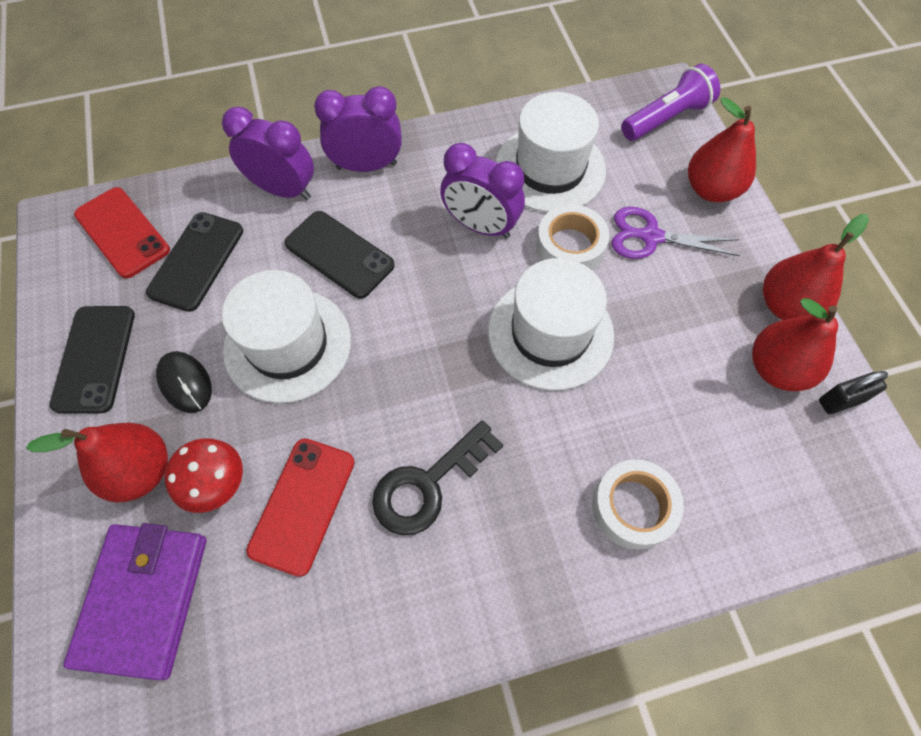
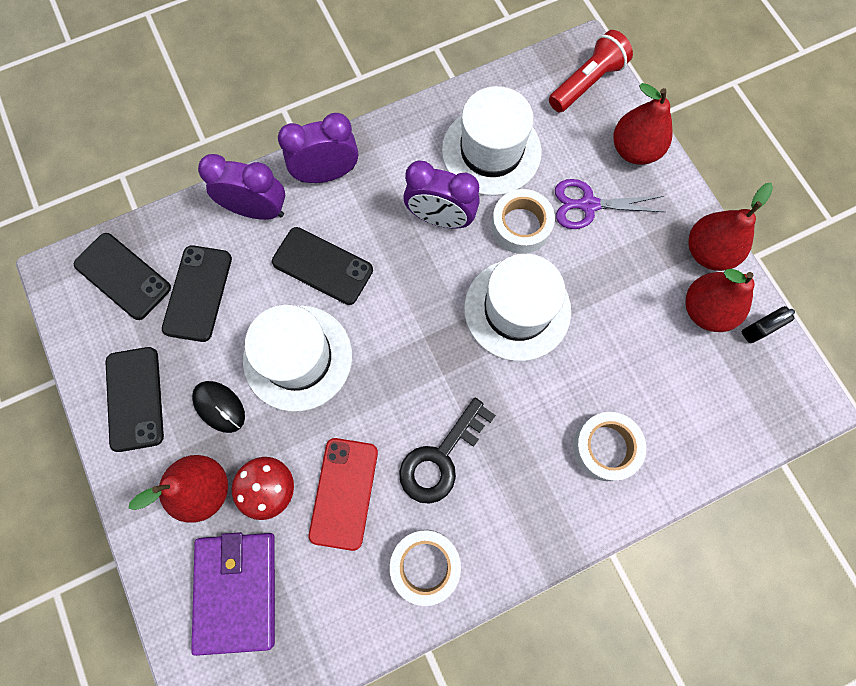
camera: 10 degrees left, 10 degrees up
red phone [74,187,170,278] -> black phone [74,233,171,320]
purple flashlight [621,64,720,141] -> red flashlight [549,30,633,112]
none -> white tape [390,530,461,606]

